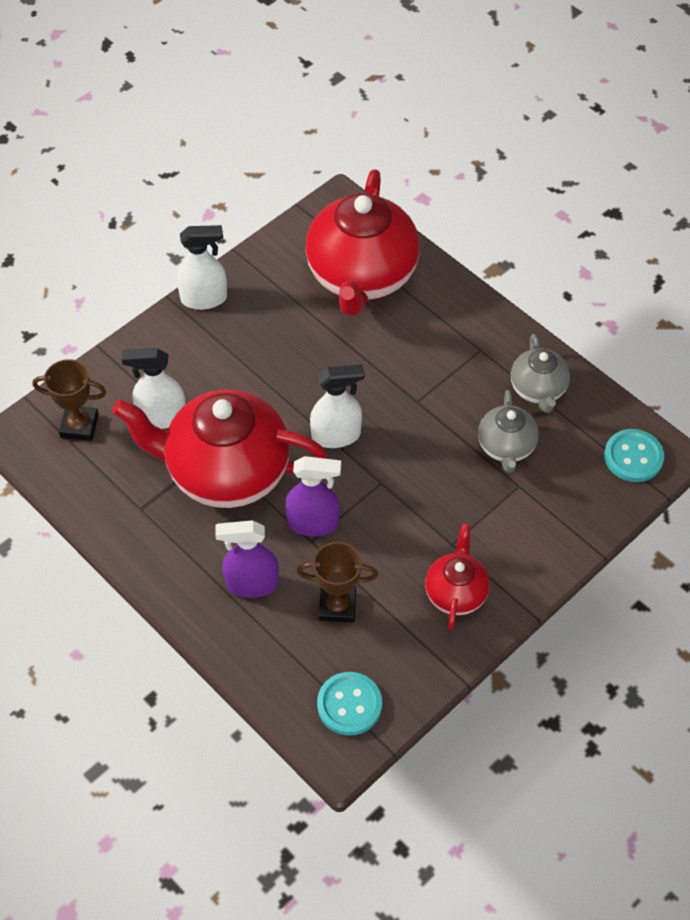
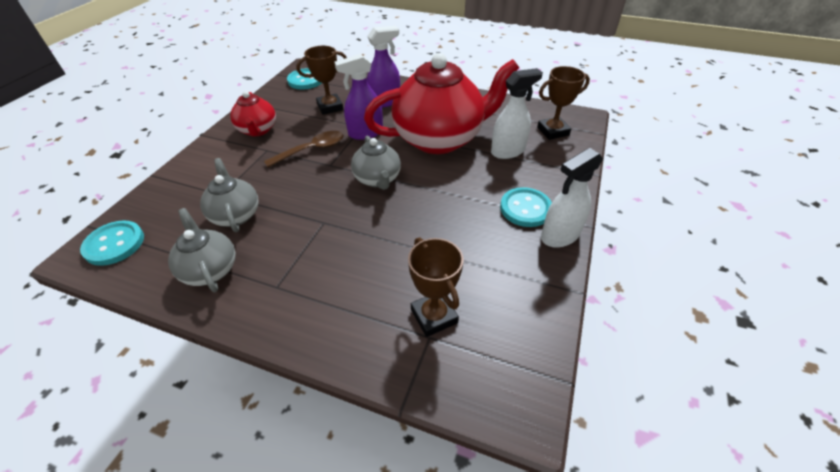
camera: 155 degrees right, 10 degrees down
red teapot [305,170,420,316] -> brown trophy [408,237,464,337]
white spray bottle [310,364,365,448] -> grey teapot [351,136,401,190]
none -> brown spoon [264,131,344,167]
none -> turquoise button [500,187,552,227]

